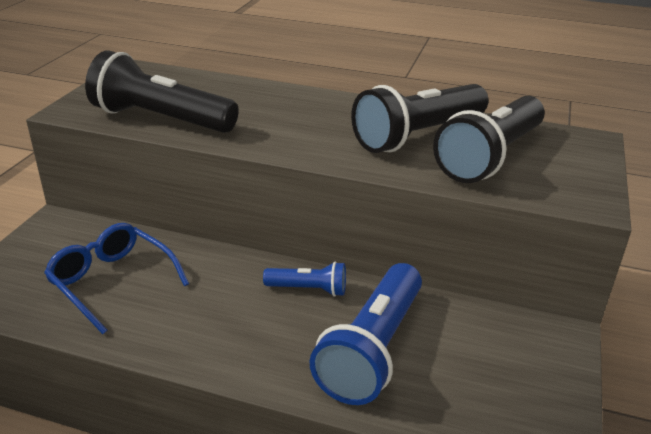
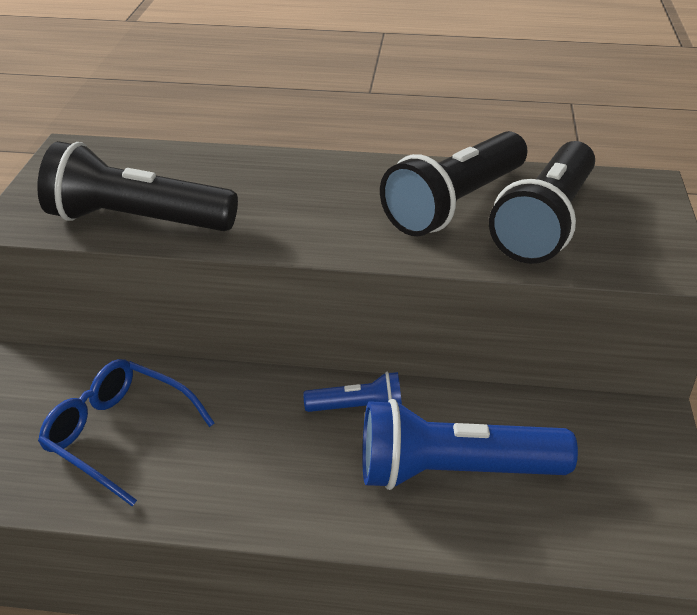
camera: 10 degrees left, 5 degrees up
blue flashlight [309,263,422,405] -> blue flashlight turned 75 degrees clockwise [362,399,578,490]

